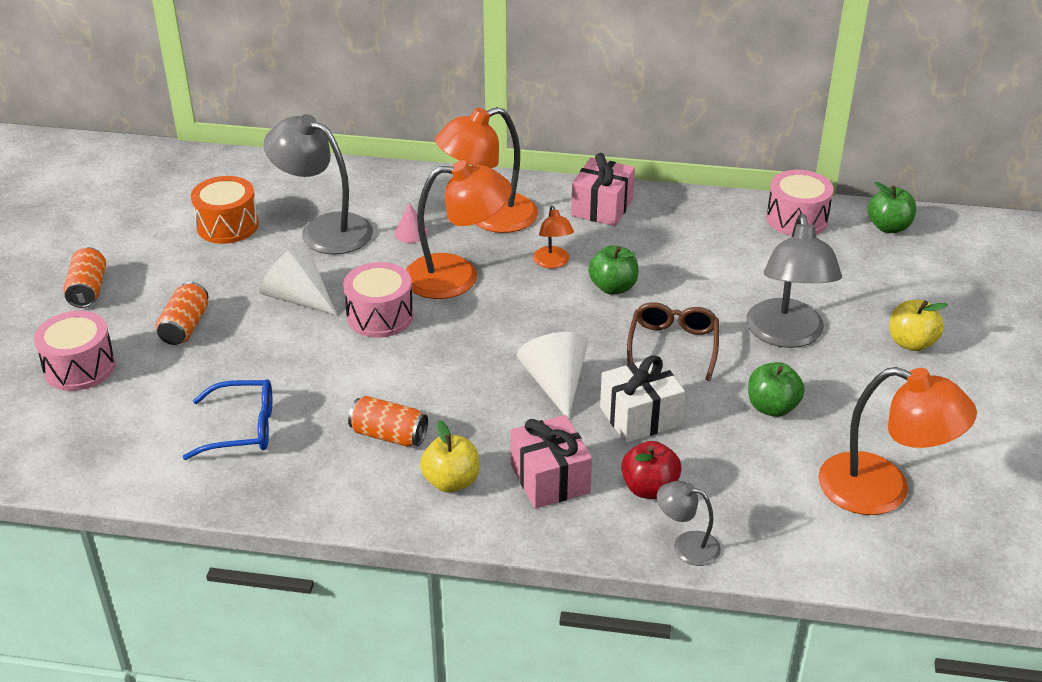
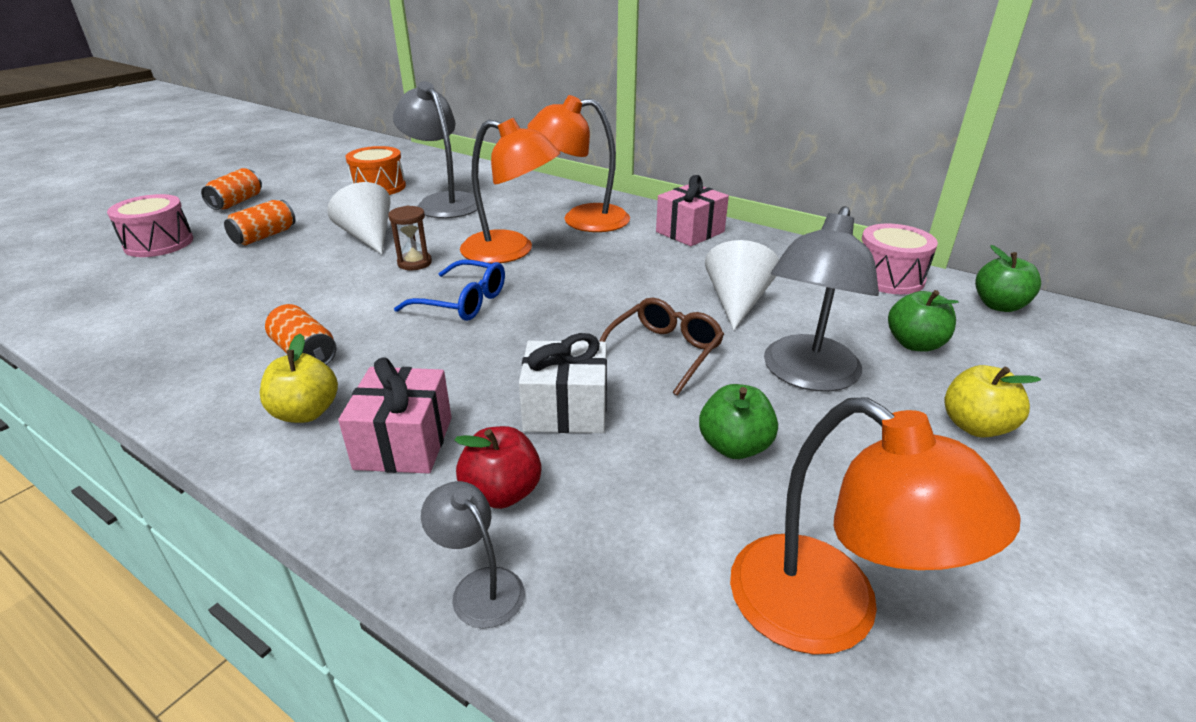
camera: 25 degrees right, 5 degrees down
blue glasses [183,379,272,460] -> blue glasses moved to [394,260,505,321]
pink drum [343,262,414,338] -> brown hourglass [388,206,432,270]
pink cone [394,203,428,243] -> none
white cone [517,332,588,418] -> white cone moved to [705,240,779,331]
orange lamp [533,206,574,268] -> none
green apple [588,245,638,295] -> green apple moved to [888,290,959,352]

